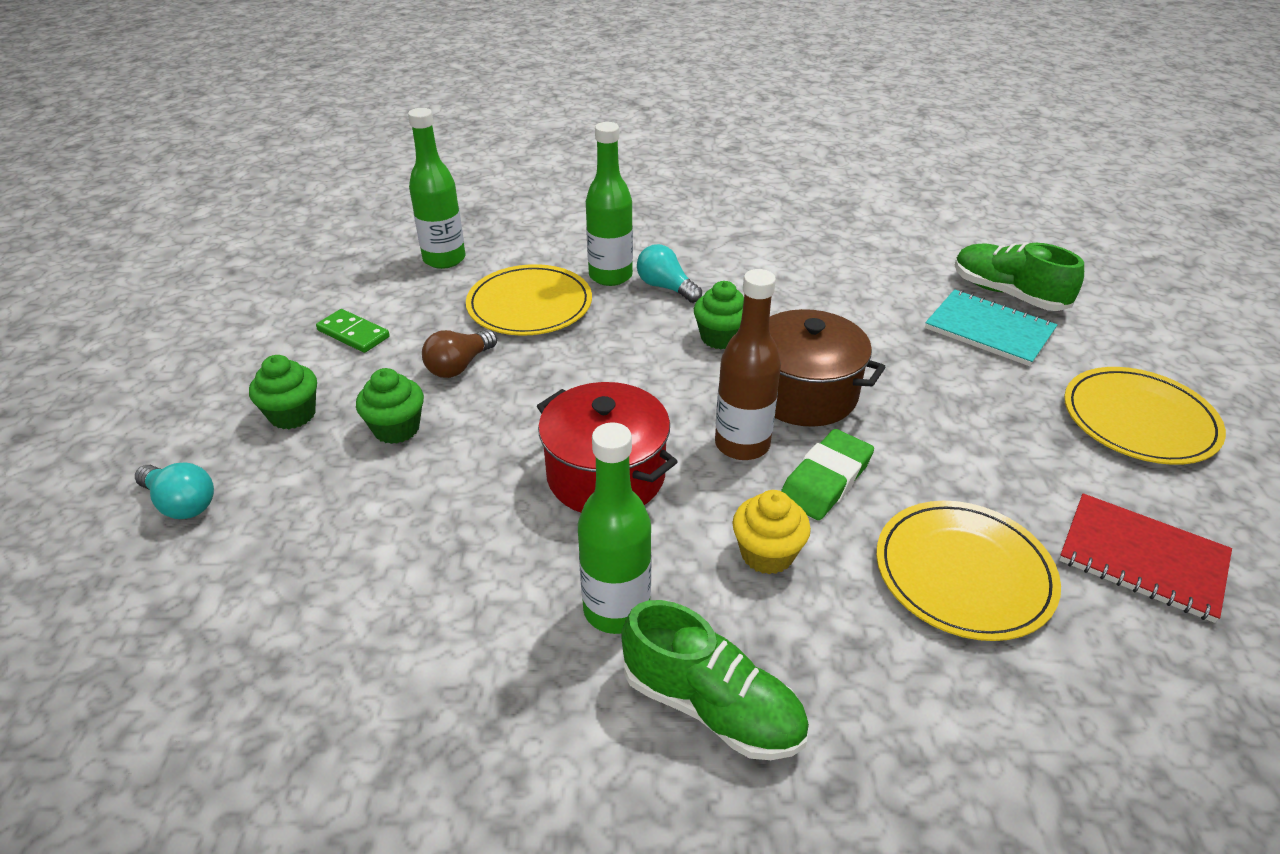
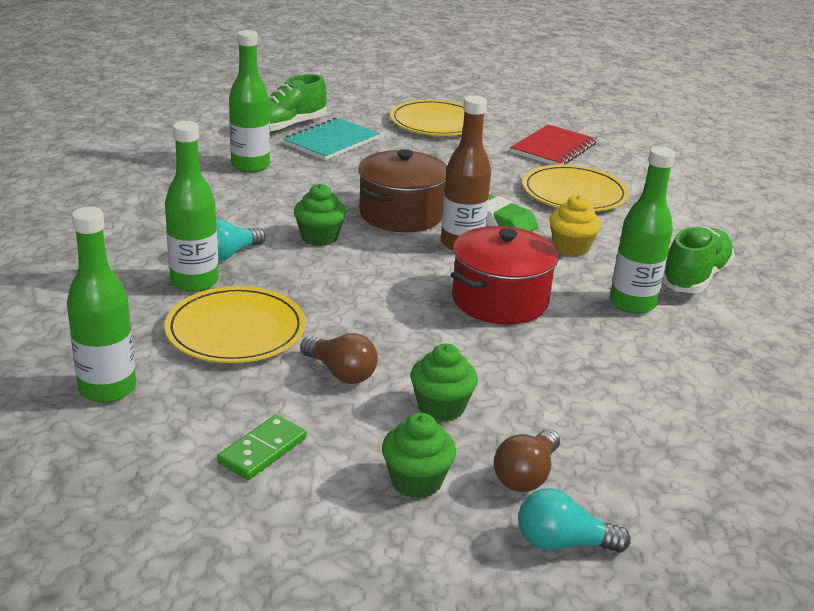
camera: 90 degrees left, 10 degrees down
turquoise light bulb [135,463,214,519] -> turquoise light bulb turned 120 degrees counterclockwise [518,488,631,553]
none -> green bottle [229,30,270,173]
none -> brown light bulb [494,429,560,492]

